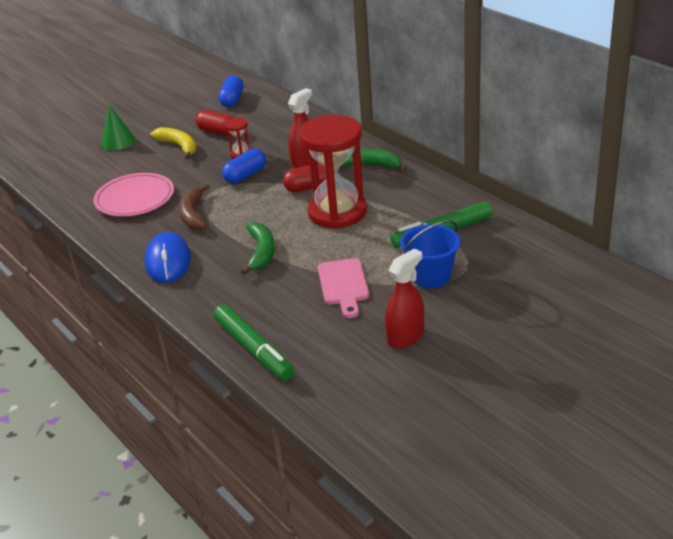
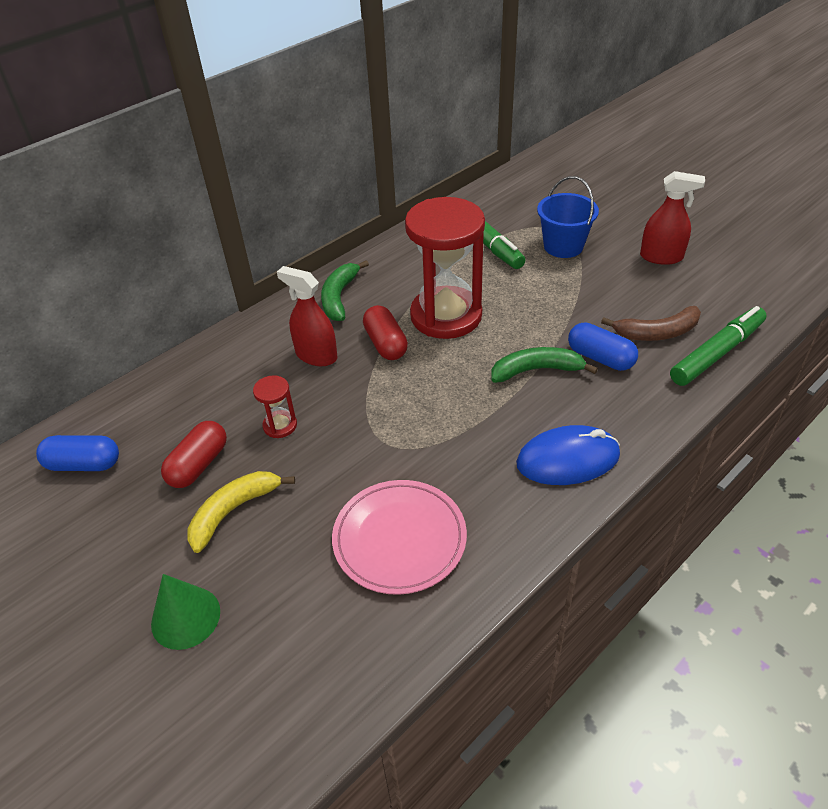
camera: 95 degrees left, 10 degrees up
brown banana [179,184,210,230] -> brown banana moved to [601,306,701,341]
blue capsule [222,149,266,184] -> blue capsule moved to [568,322,638,371]
pink cutting board [318,258,369,318] -> none
red spray bottle [385,248,424,348] -> red spray bottle turned 150 degrees clockwise [640,171,705,265]

